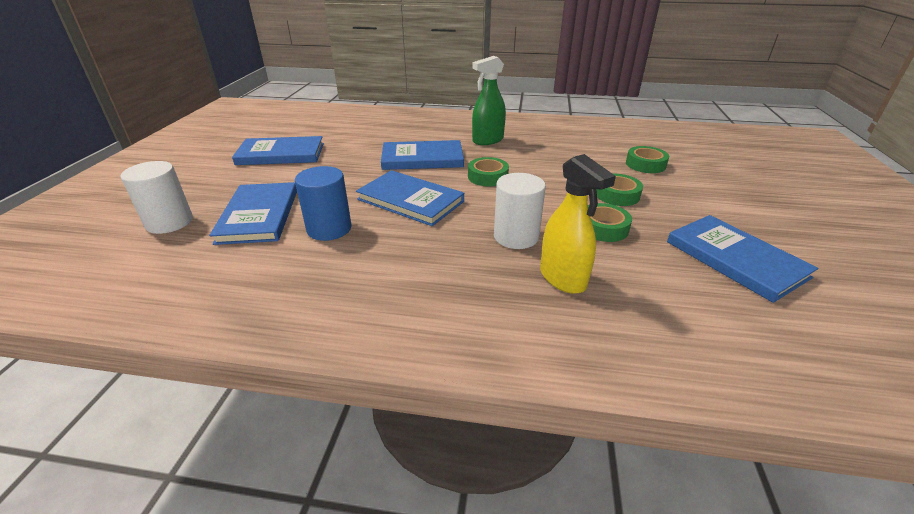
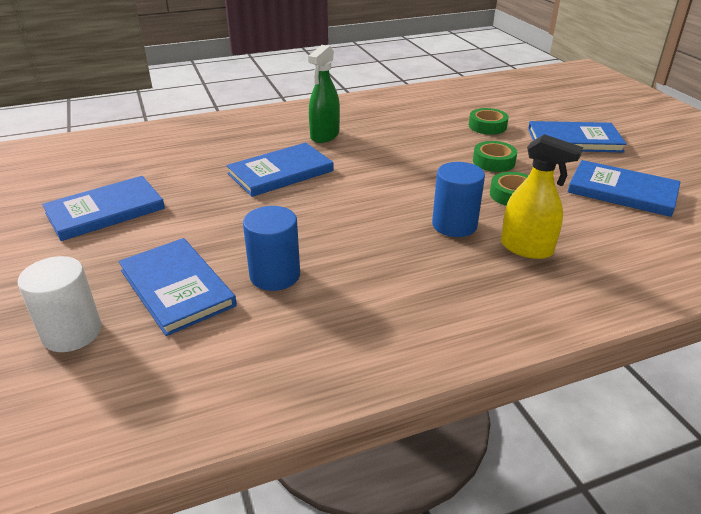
camera: 30 degrees left, 0 degrees up
blue book [356,170,464,226] -> blue book moved to [528,121,627,153]
green tape [468,157,509,186] -> none
white cylinder [494,173,546,249] -> blue cylinder [432,162,485,237]

